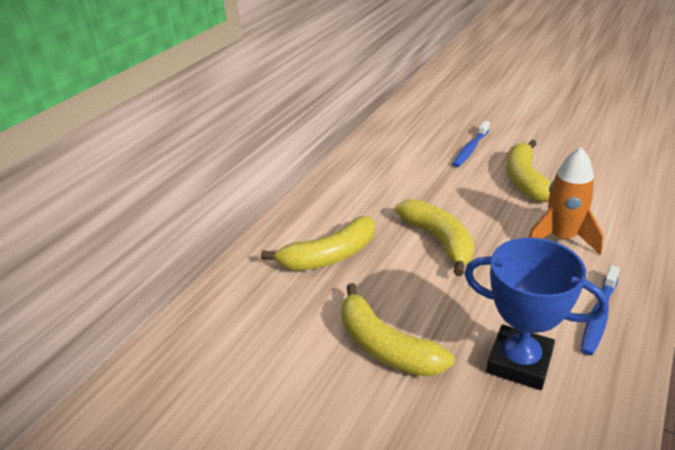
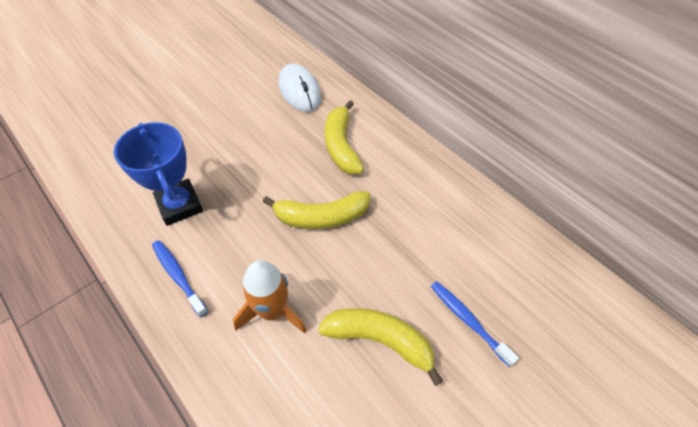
camera: 105 degrees right, 20 degrees up
yellow banana [341,283,454,377] -> none
blue trophy [464,238,609,390] -> blue trophy turned 75 degrees counterclockwise [114,122,203,226]
none -> white mouse [279,63,321,112]

